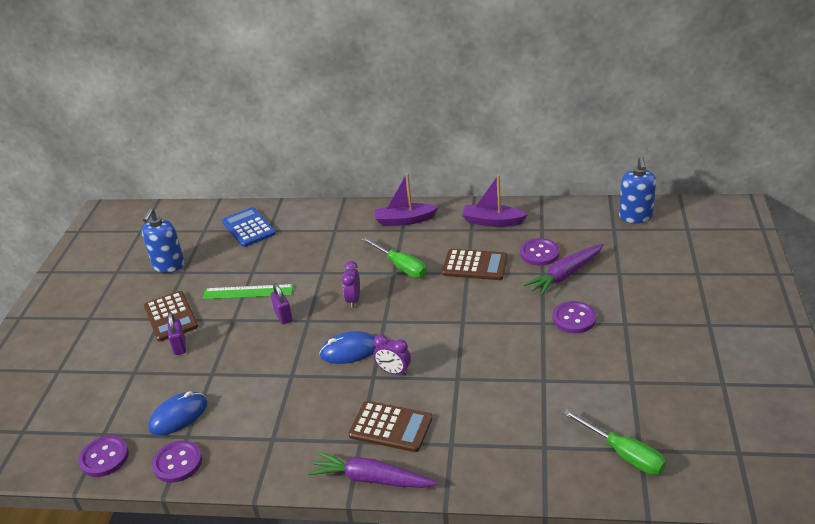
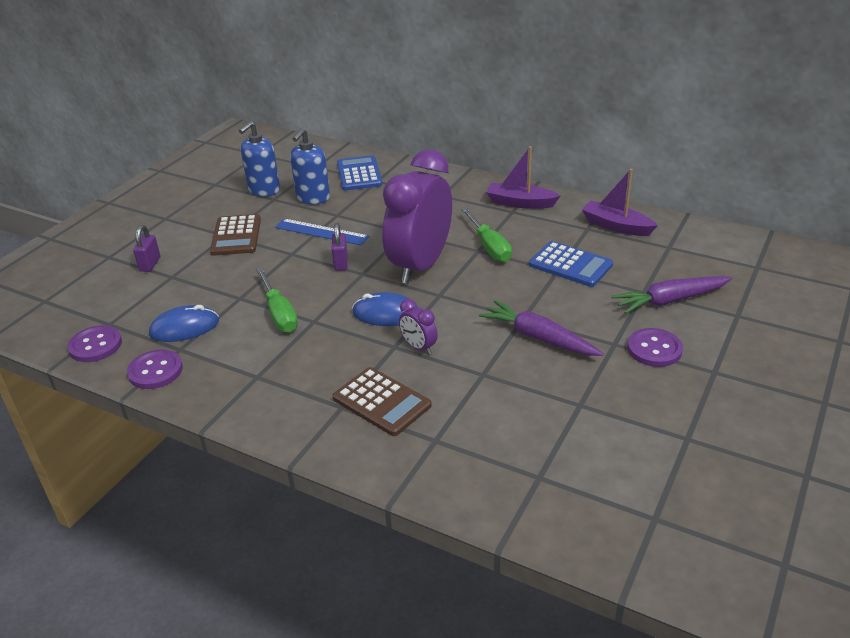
camera: 20 degrees right, 0 degrees up
purple padlock [168,313,186,355] -> purple padlock moved to [133,225,161,272]
green ruler [202,284,294,299] -> blue ruler [275,219,369,246]
purple carrot [308,451,438,488] -> purple carrot moved to [479,300,604,356]
purple clock [342,261,360,308] -> purple clock [382,149,452,284], size x2.48
brown calculator [442,249,508,280] -> blue calculator [529,241,613,287]
purple button [520,238,560,266] -> none
green screwdriver [563,409,666,475] -> green screwdriver moved to [256,268,298,332]
blue soap dispenser [619,157,656,224] -> blue soap dispenser moved to [290,128,330,204]

